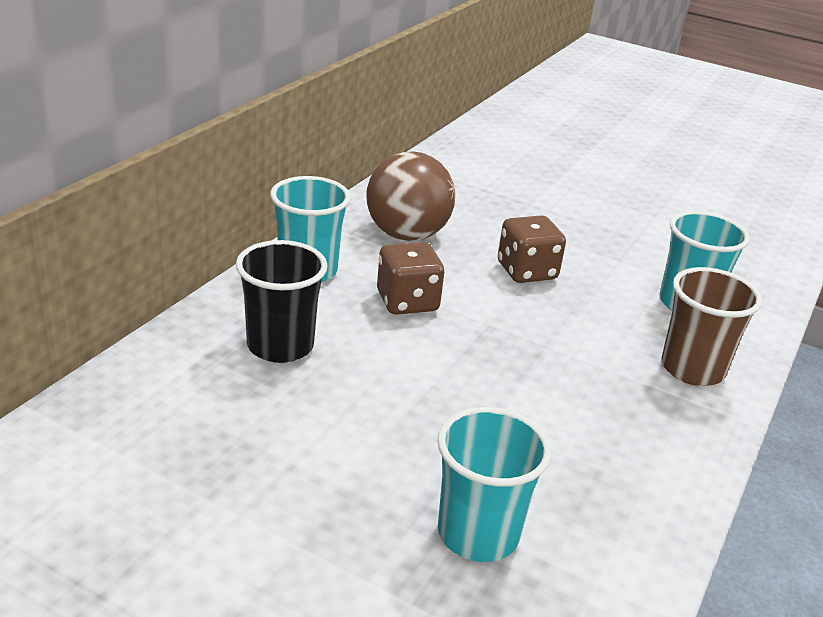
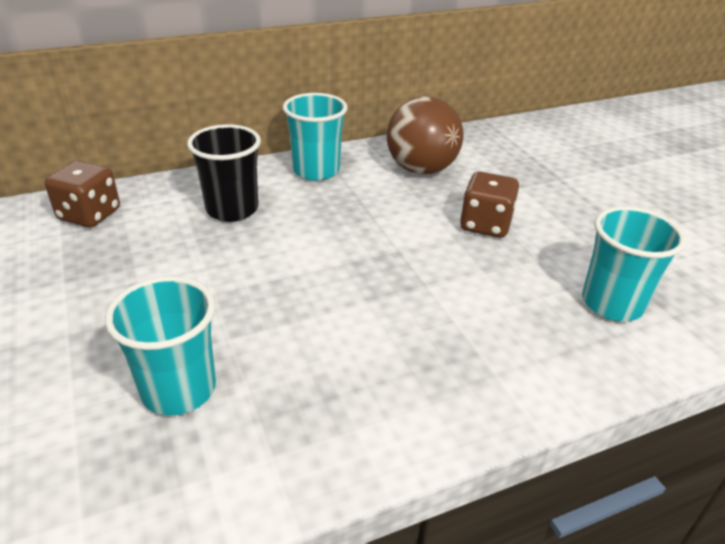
camera: 40 degrees right, 5 degrees up
brown dice [377,242,444,315] -> brown dice moved to [45,161,120,228]
brown cup [661,267,762,386] -> none

